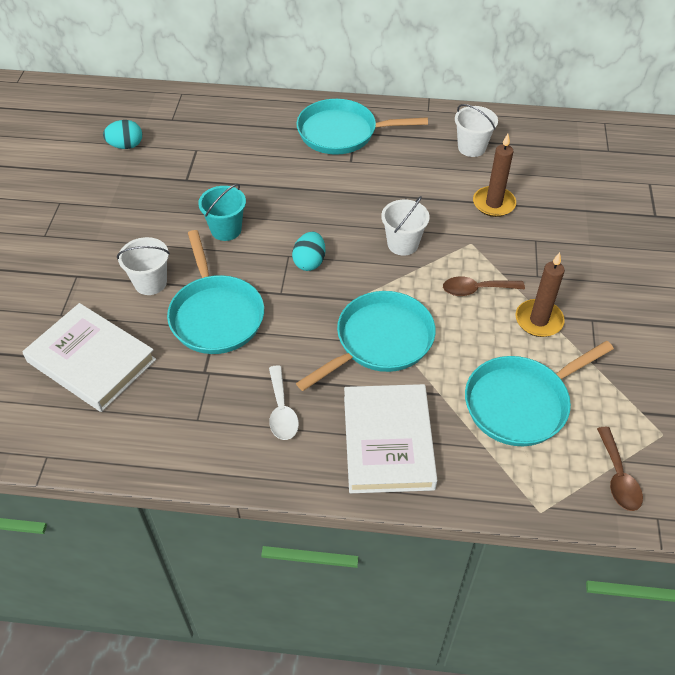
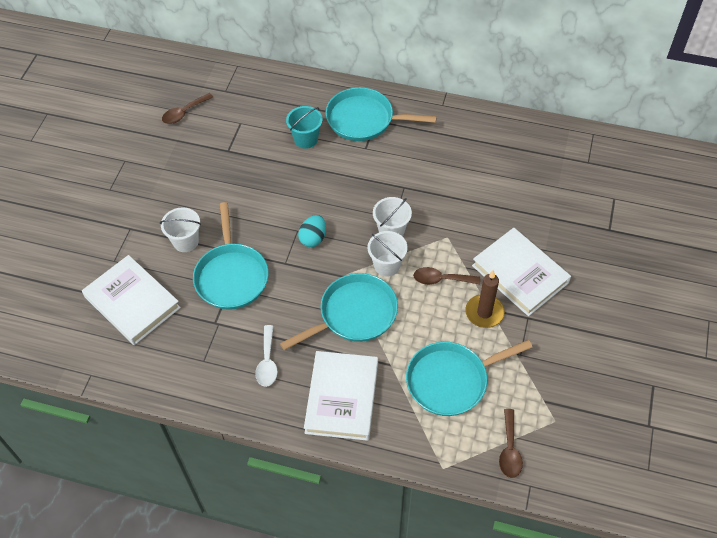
camera: 10 degrees right, 5 degrees up
turquoise egg [103,120,142,149] -> brown spoon [162,93,213,124]
turquoise bucket [198,184,246,241] -> turquoise bucket moved to [286,106,323,149]
white bucket [455,104,498,157] -> white bucket moved to [367,231,408,277]
brown candle [473,134,516,217] -> none
none -> white book [472,228,571,316]

